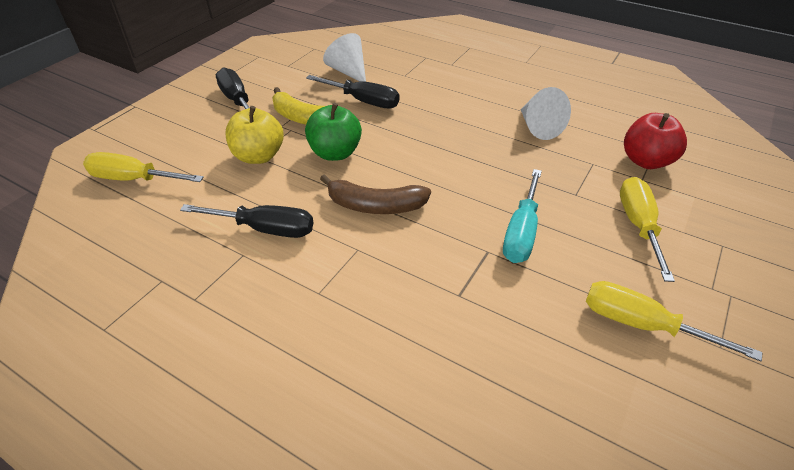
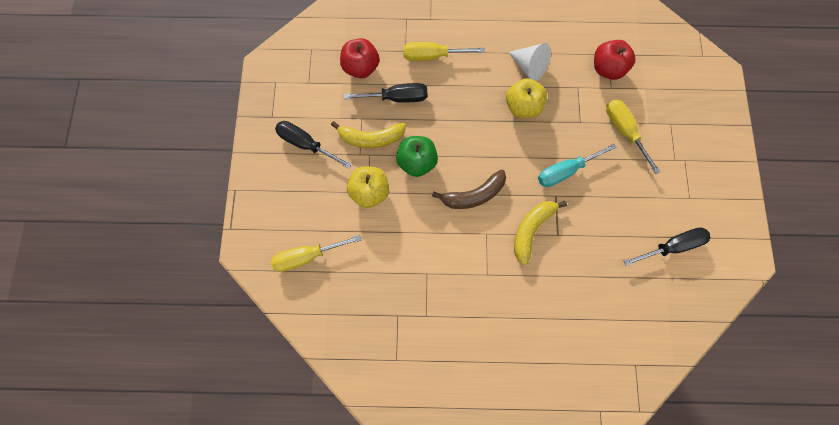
camera: 30 degrees left, 30 degrees up
black screwdriver [180,204,313,238] -> black screwdriver moved to [624,227,710,266]
white cone [323,33,366,82] -> red apple [340,38,380,78]
turquoise screwdriver [503,169,542,263] -> turquoise screwdriver turned 75 degrees clockwise [538,144,617,187]
yellow screwdriver [586,281,763,361] -> yellow screwdriver moved to [403,42,485,61]
none -> yellow apple [506,78,547,118]
none -> yellow banana [514,201,567,265]

